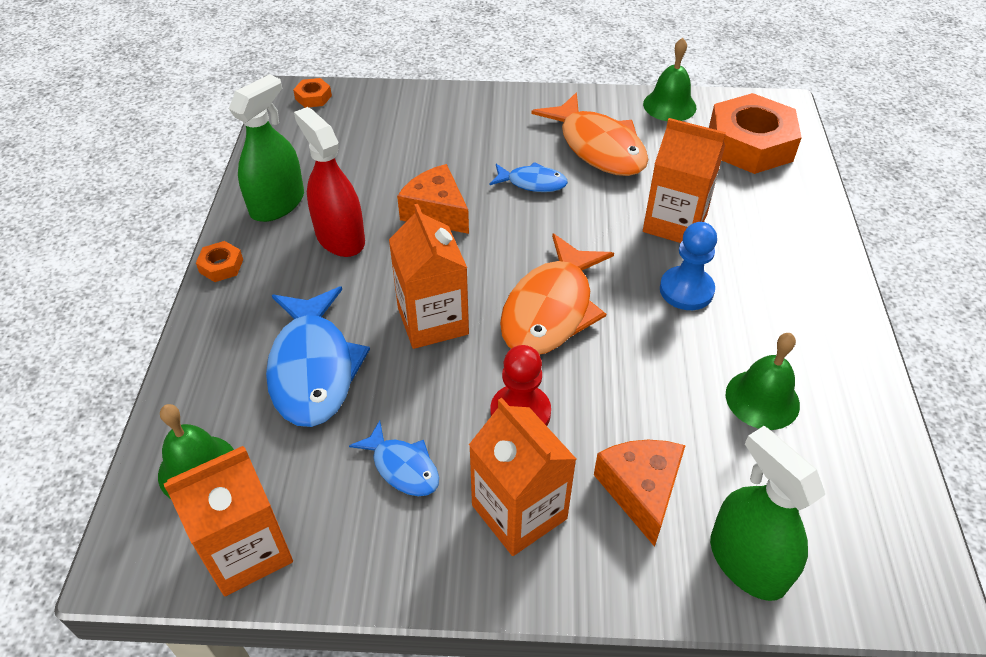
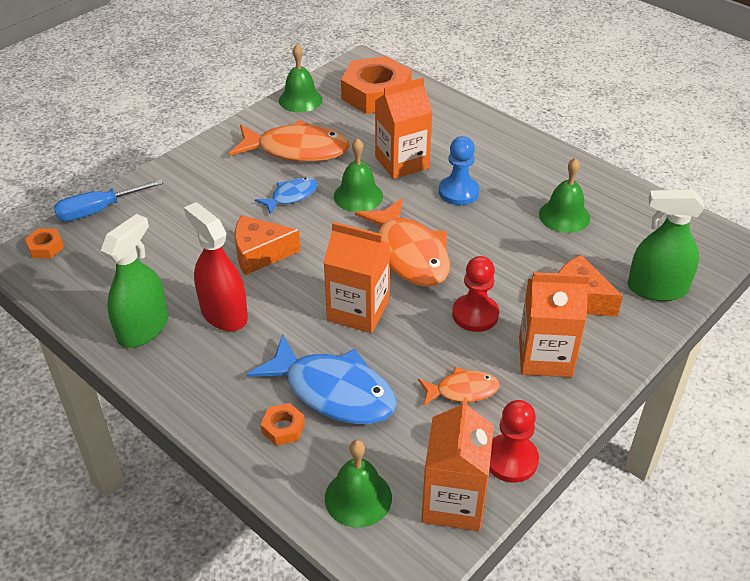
camera: 50 degrees left, 5 degrees down
orange nut [196,241,243,282] -> orange nut moved to [261,403,305,446]
green spray bottle [229,74,304,222] -> green spray bottle turned 45 degrees clockwise [101,214,168,348]
red spray bottle [294,107,365,257] -> red spray bottle turned 45 degrees clockwise [184,202,248,331]
blue fish [349,421,439,496] -> orange fish [418,367,500,406]
none -> blue screwdriver [54,179,163,221]
none -> green bell [334,138,383,212]
none -> red pawn [489,400,539,483]

